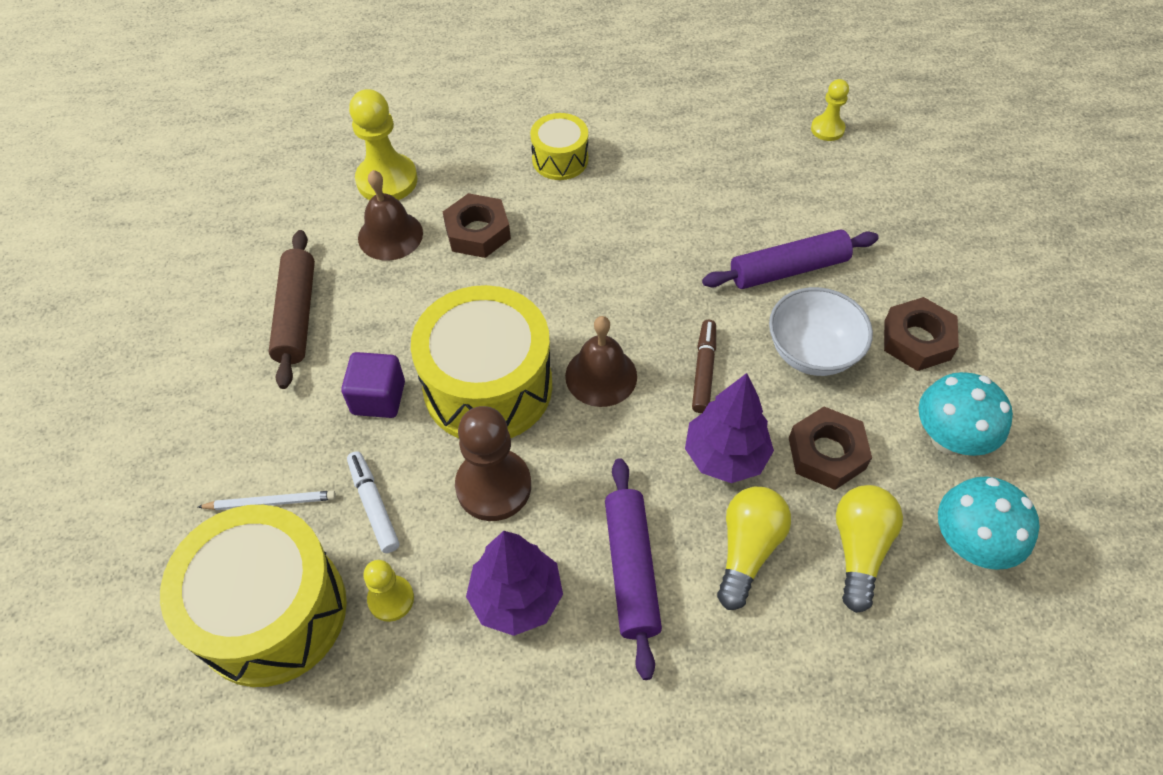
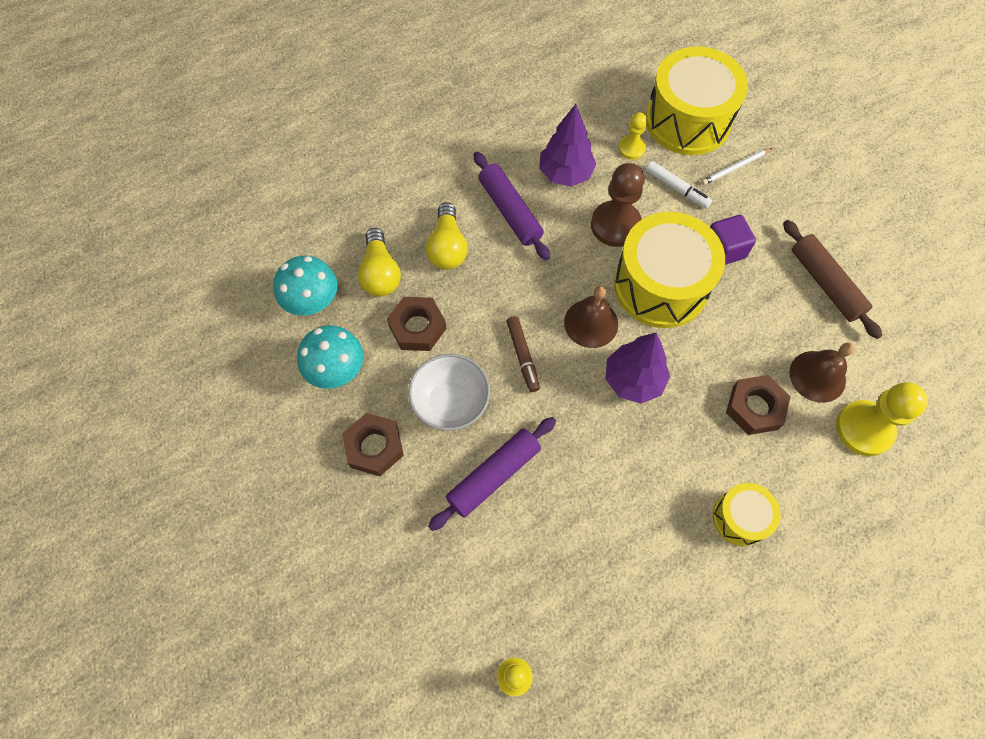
camera: 155 degrees right, 10 degrees up
purple tree [685,373,774,483] -> purple tree moved to [605,333,670,404]

